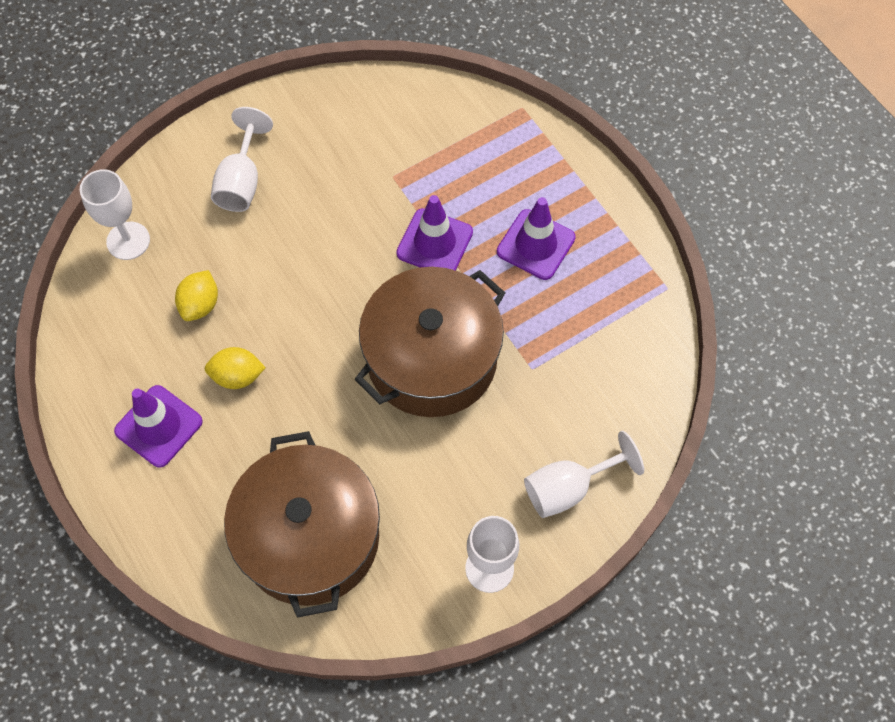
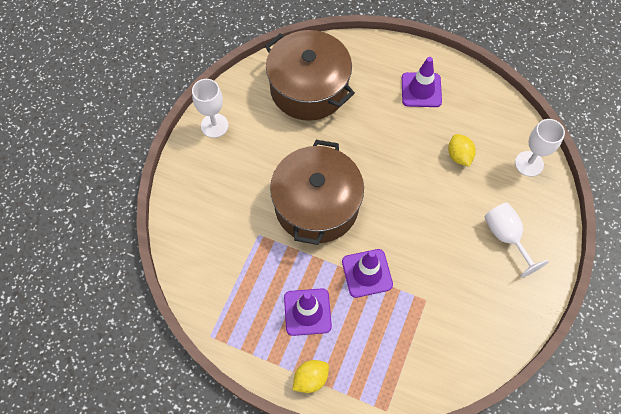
camera: 145 degrees right, 0 degrees up
yellow lemon [204,347,266,389] -> yellow lemon moved to [293,360,329,393]
white goblet [524,431,644,518] -> none

